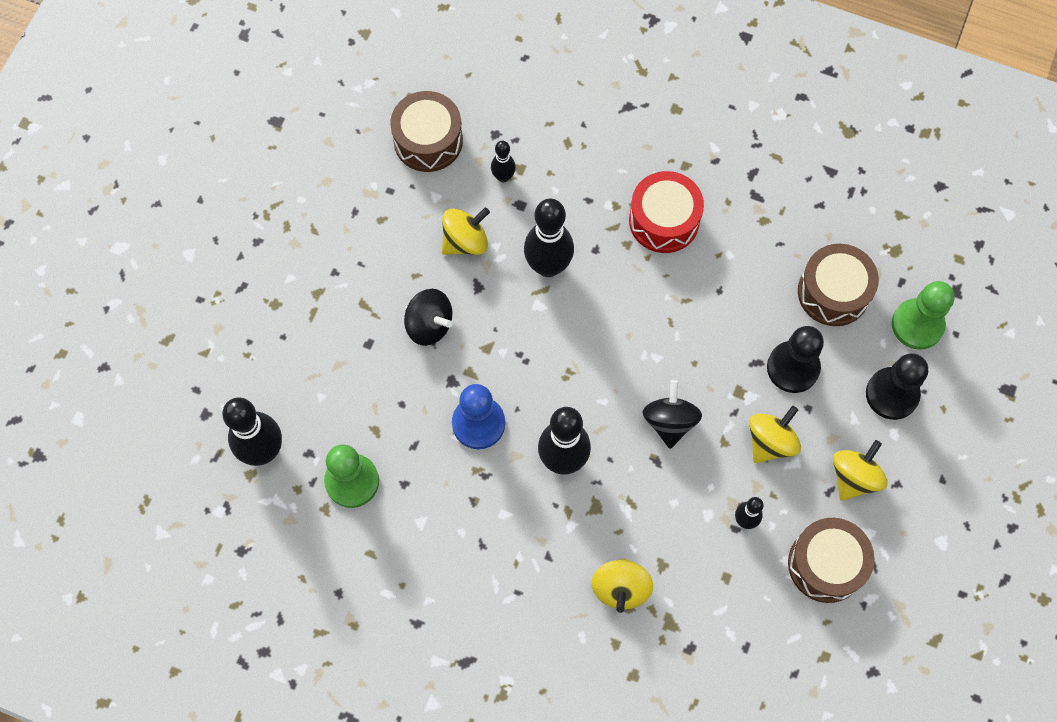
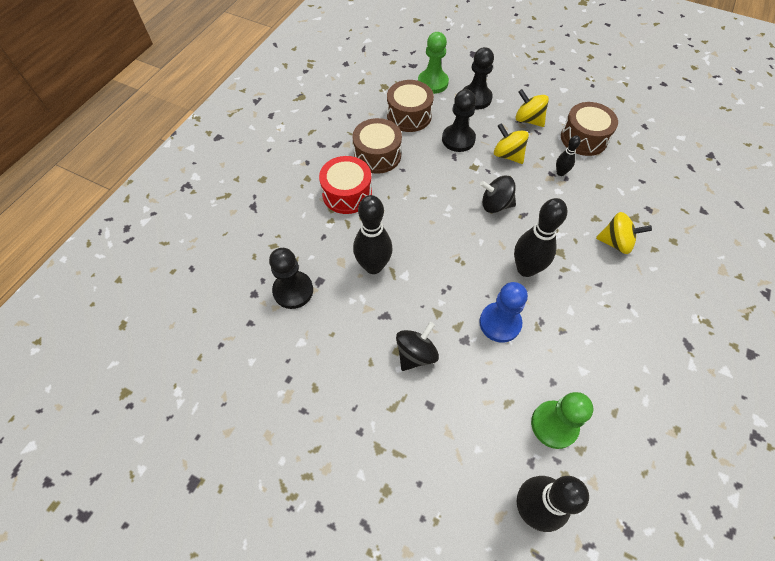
camera: 85 degrees left, 10 degrees down
brown drum [390,91,463,172] -> brown drum moved to [352,118,402,174]
yellow spinning top [442,207,490,255] -> none
black bowling pin [491,141,516,182] -> black pawn [269,248,313,309]

